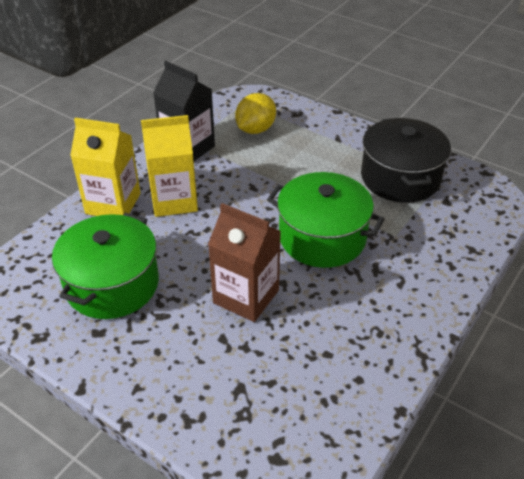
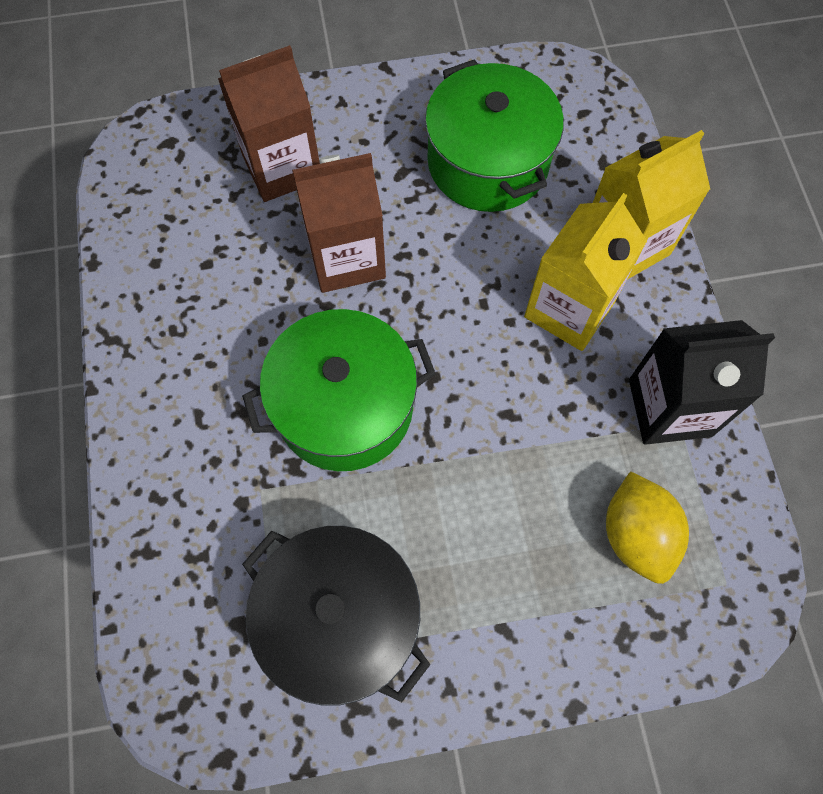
camera: 135 degrees right, 25 degrees up
none -> brown carton [218,45,320,202]

